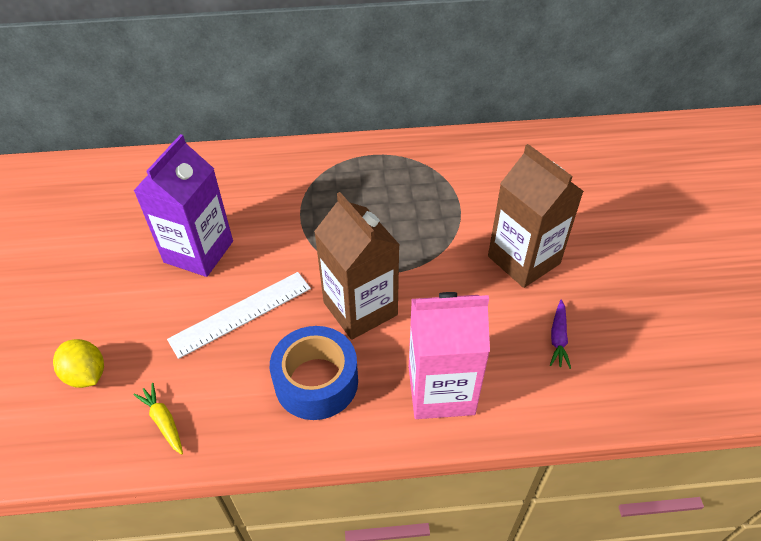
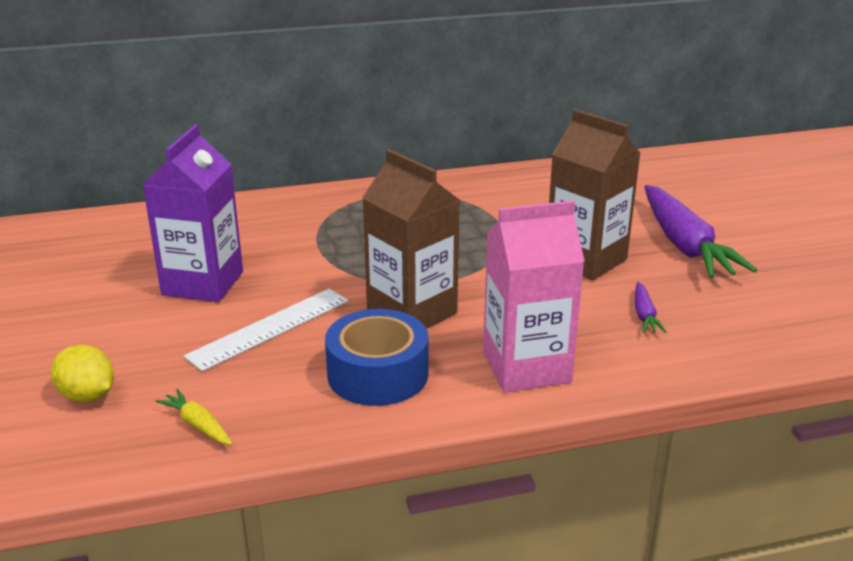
camera: 10 degrees left, 20 degrees down
none -> purple carrot [644,185,757,278]

